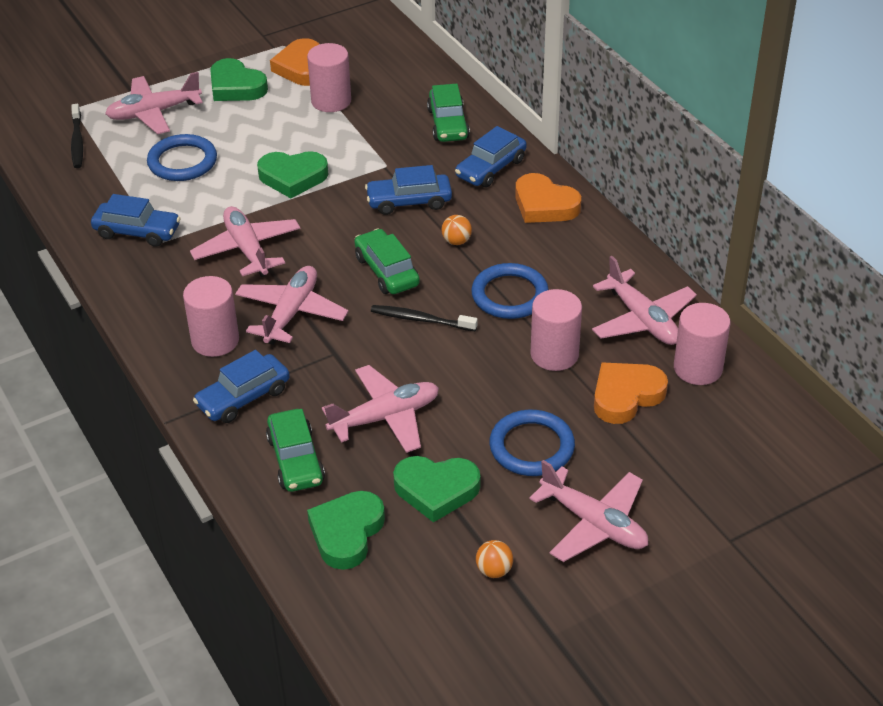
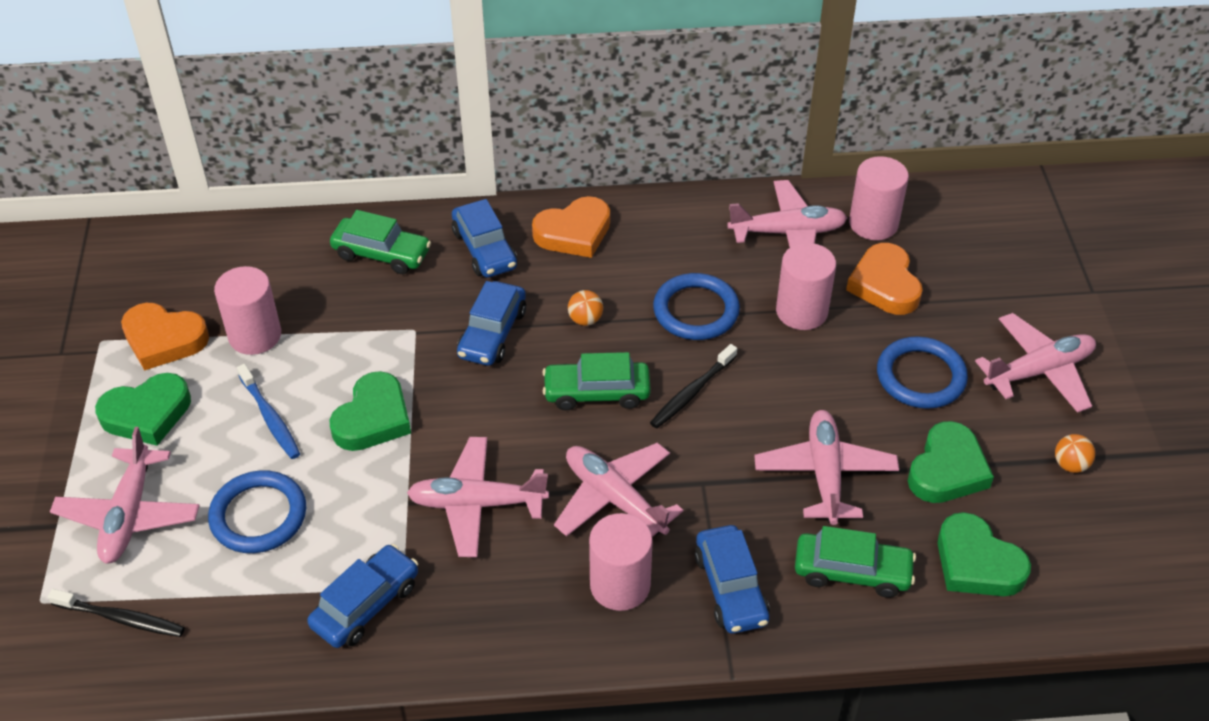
camera: 65 degrees left, 5 degrees up
none -> blue toothbrush [237,364,300,459]

